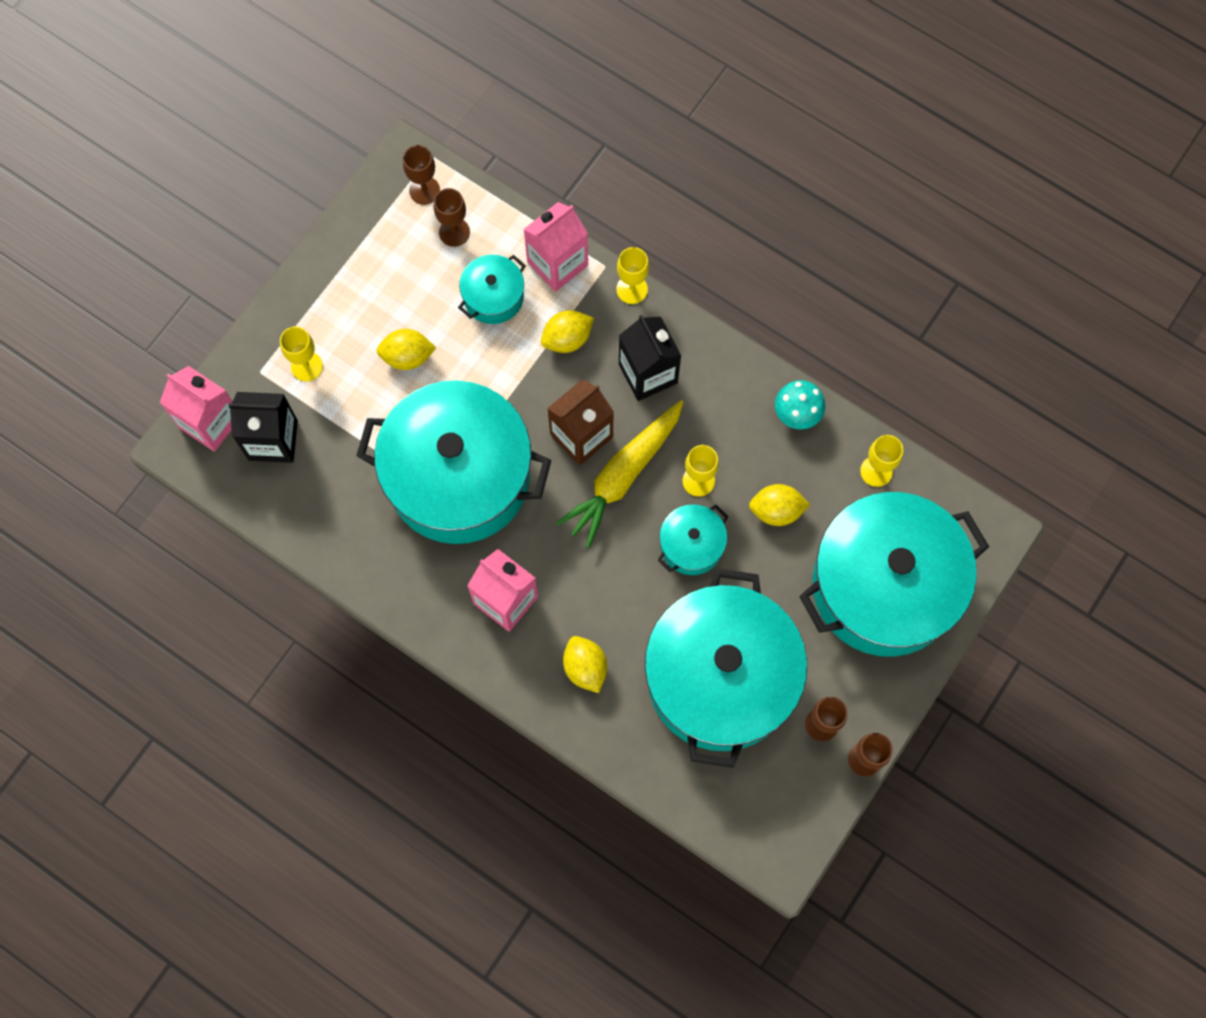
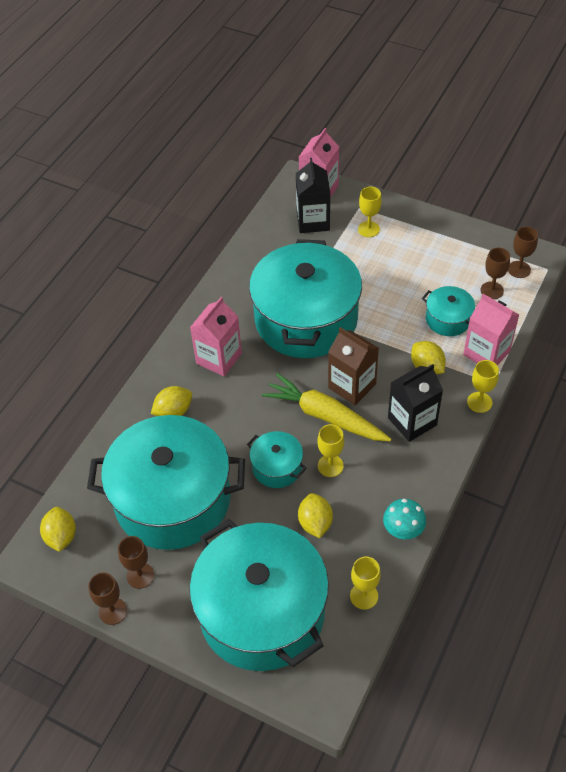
camera: 85 degrees right, 20 degrees down
yellow lemon [376,329,436,370] -> yellow lemon moved to [40,507,76,552]

